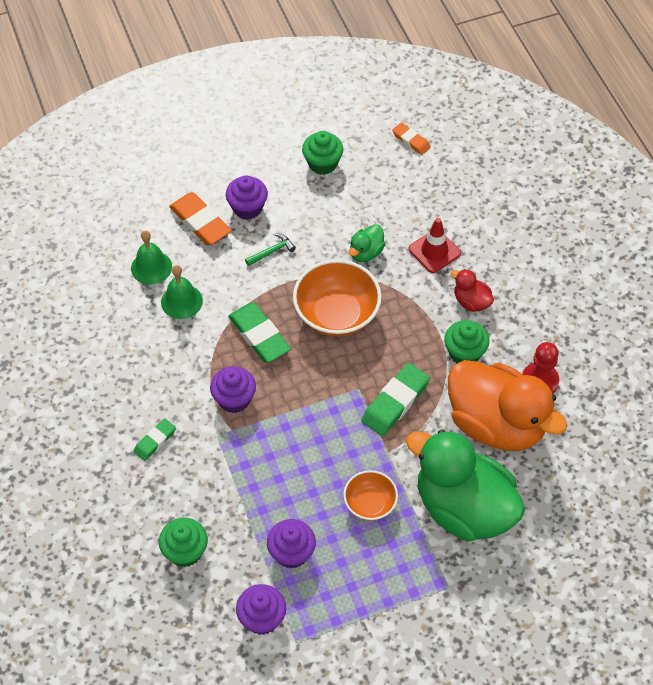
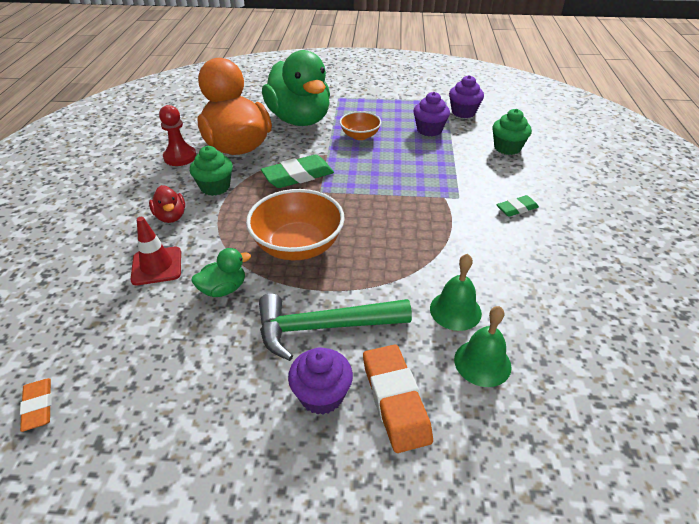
camera: 155 degrees left, 15 degrees down
purple cupcake [210,366,256,413] -> none
green eraser [228,303,291,363] -> none
green hammer [245,234,296,266] -> green hammer [259,294,412,361], size x2.28
green cupcake [302,131,343,175] -> none

